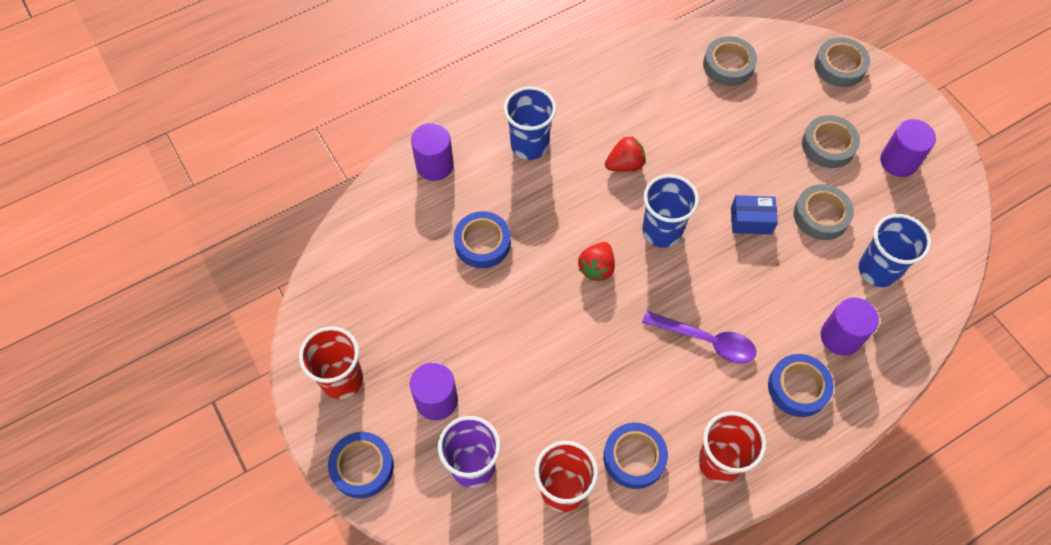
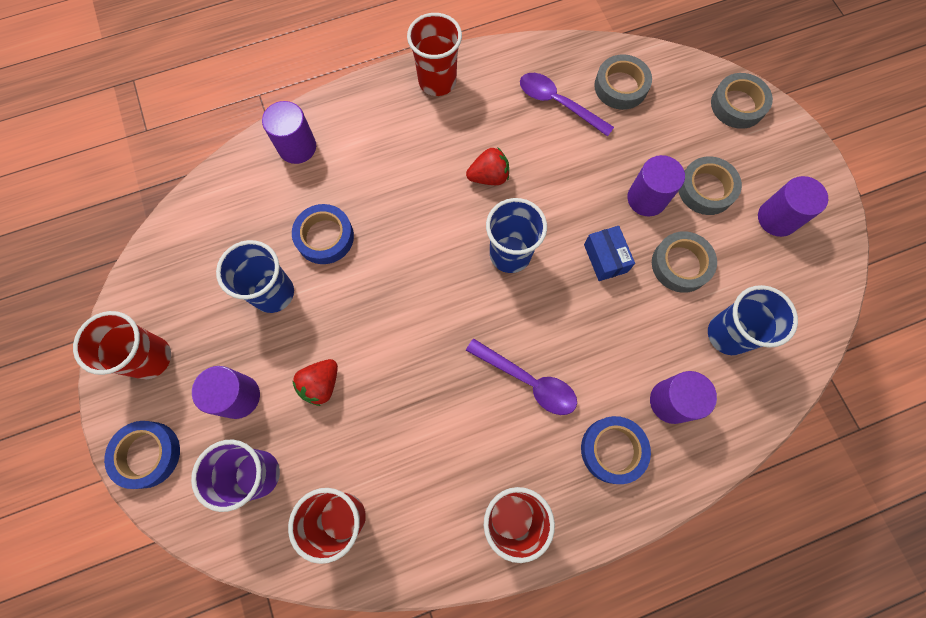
camera: 10 degrees right, 10 degrees up
blue cup [504,86,556,160] -> blue cup moved to [216,240,294,313]
red strawberry [578,242,615,281] -> red strawberry moved to [293,359,338,406]
blue tape [603,423,668,489] -> none
blue box [731,195,778,235] -> blue box turned 60 degrees clockwise [584,226,635,281]
none -> red cup [407,13,462,96]
none -> purple spoon [520,73,614,137]
none -> purple cylinder [627,155,685,216]

